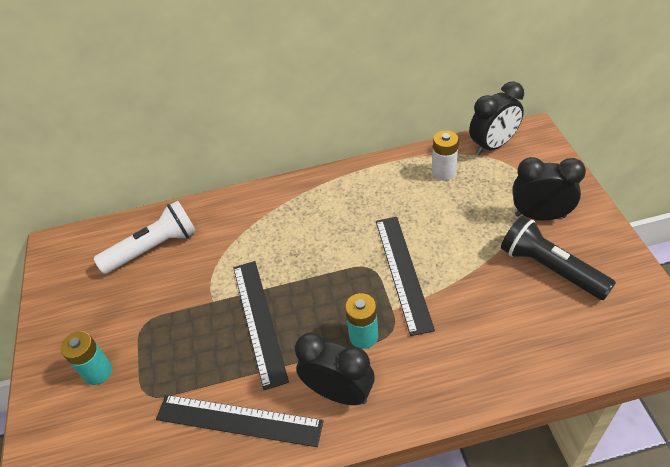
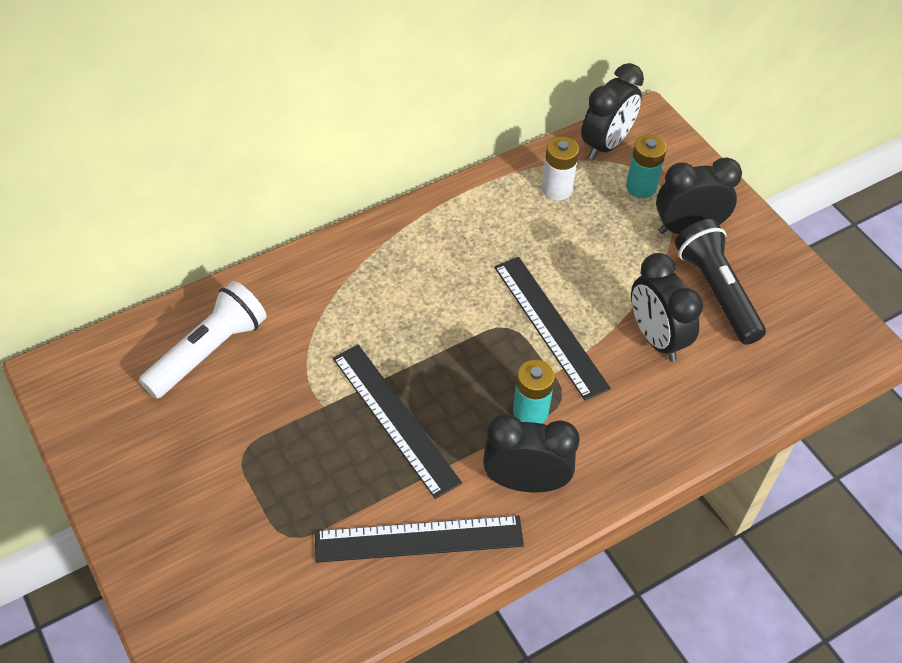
camera: 25 degrees left, 5 degrees up
turquoise battery [61,331,112,385] -> turquoise battery moved to [626,135,667,198]
black flashlight [501,216,616,300] -> black flashlight turned 45 degrees clockwise [675,219,766,345]
none -> black clock [631,253,703,362]

